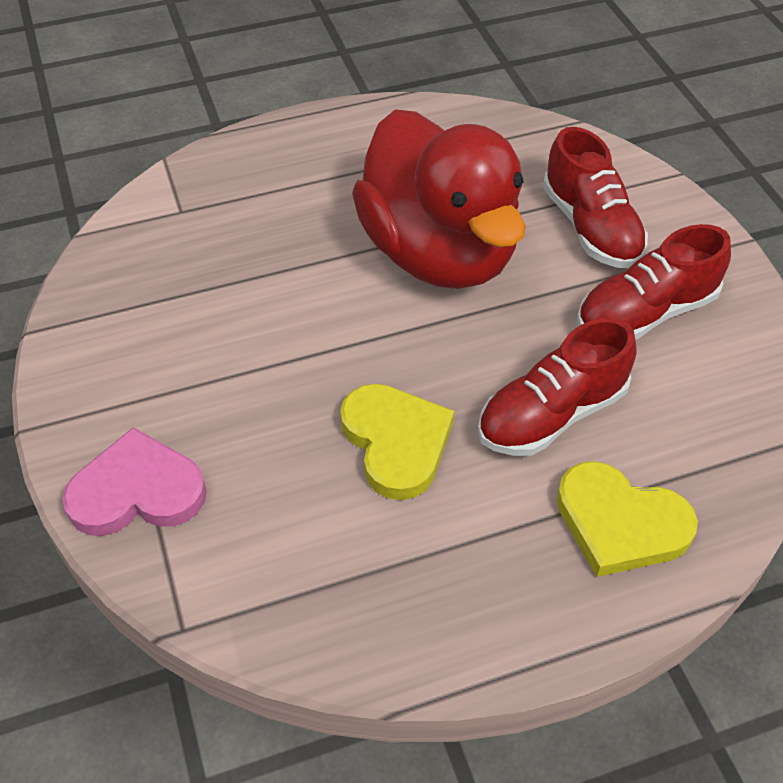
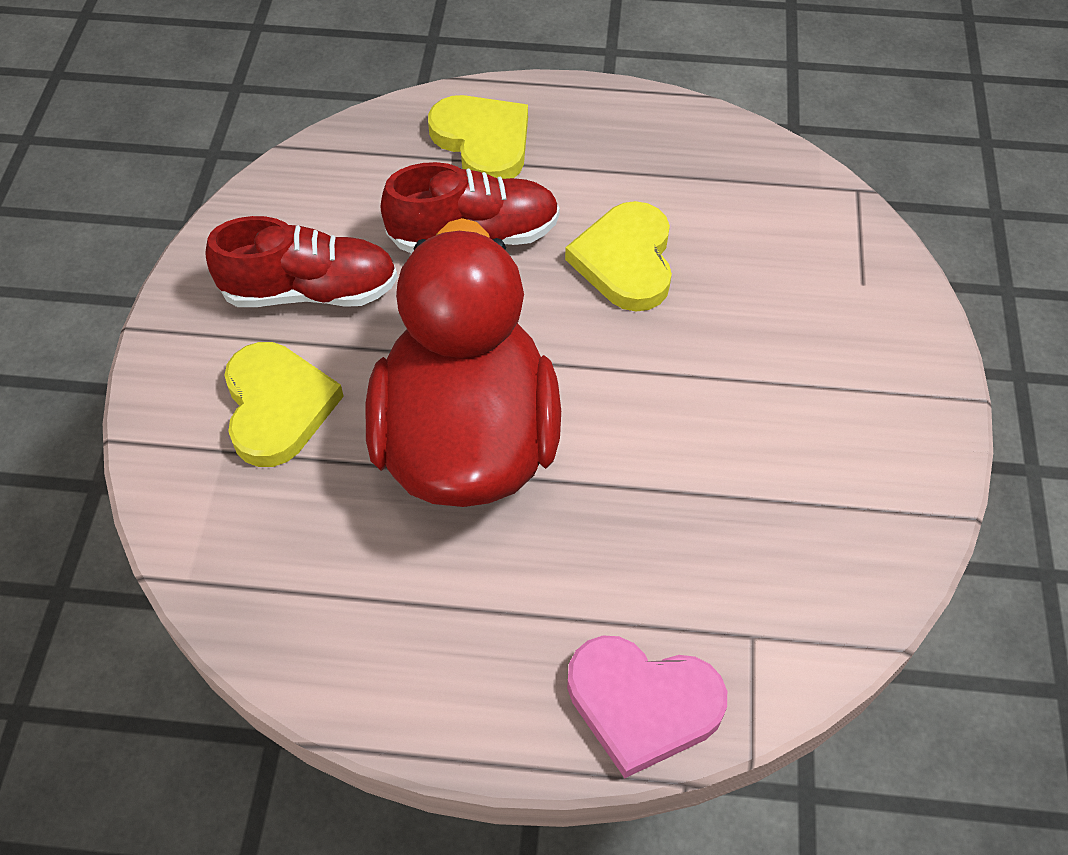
camera: 155 degrees left, 5 degrees up
pink heart [62,427,207,536] -> pink heart moved to [567,636,727,778]
red shoe [543,127,648,268] -> yellow heart [224,342,344,467]

